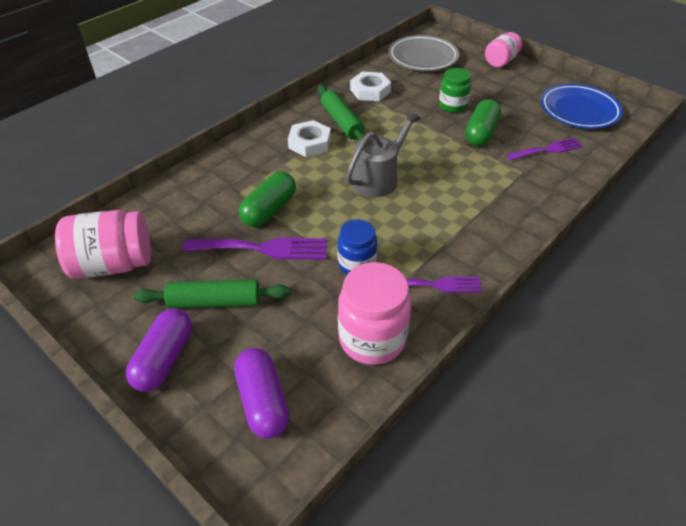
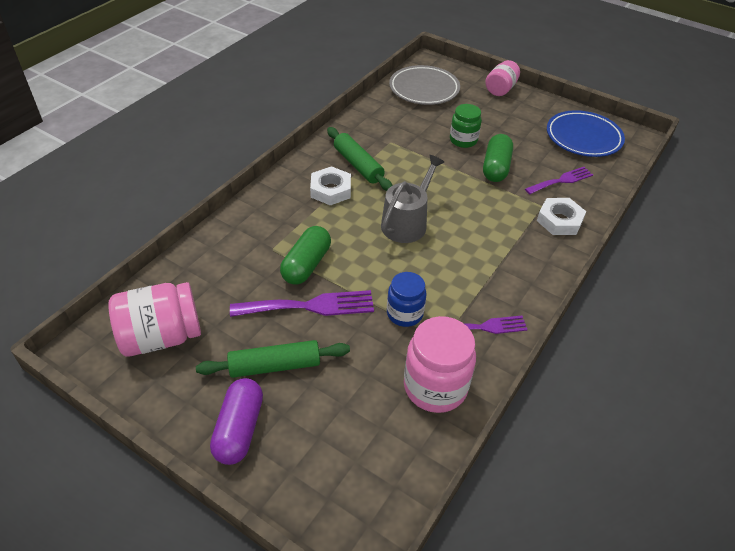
camera: 10 degrees left, 0 degrees up
purple capsule [234,348,289,439] -> none
white nut [350,72,391,101] -> white nut moved to [537,198,586,235]

